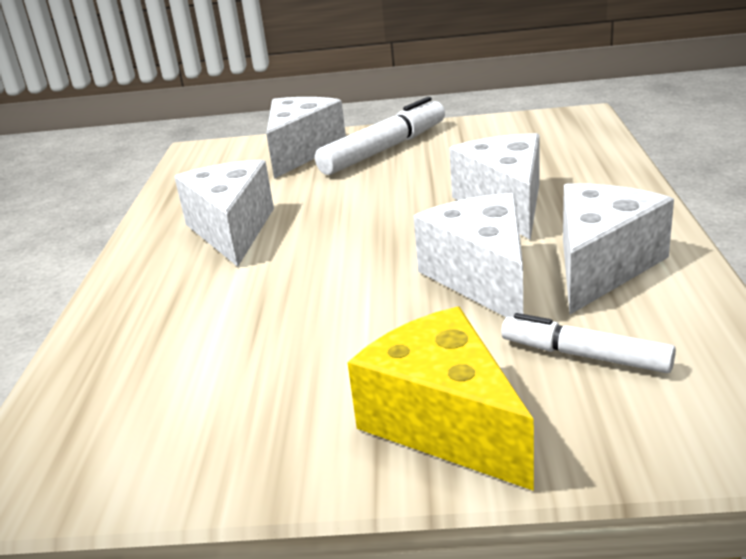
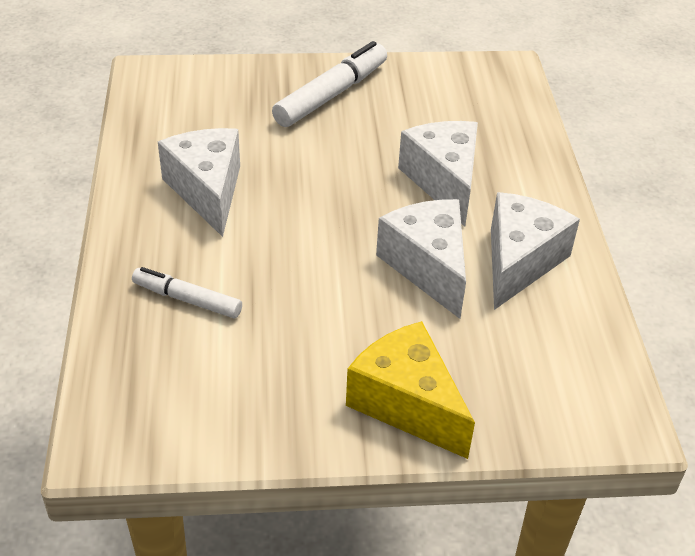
camera: 10 degrees left, 15 degrees up
white cheese [266,97,346,179] -> none
white marker [501,313,676,373] -> white marker moved to [132,267,242,318]

